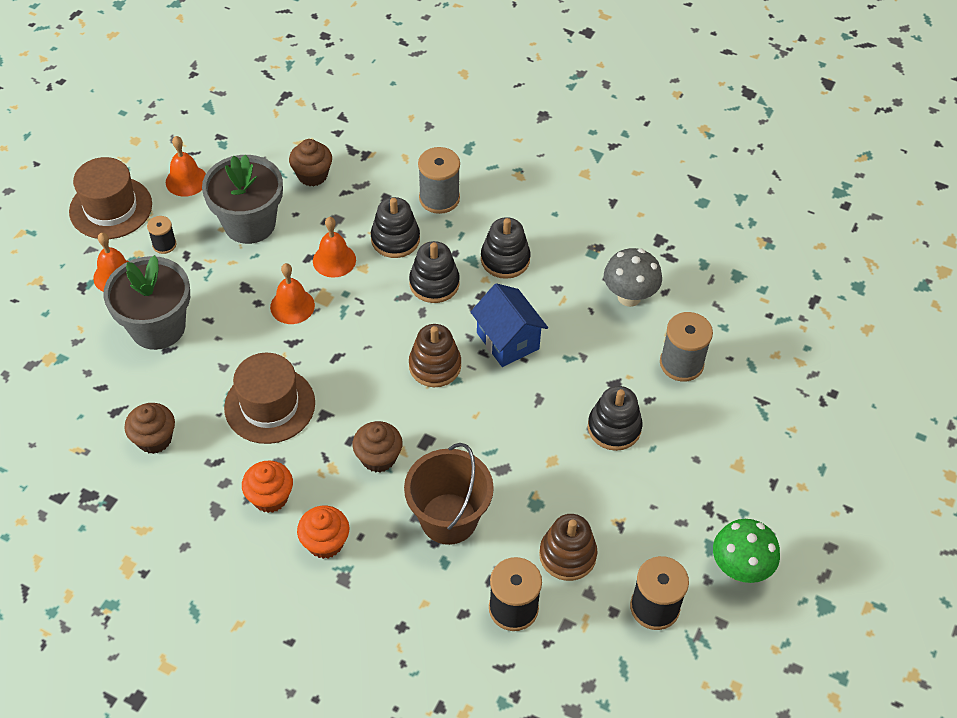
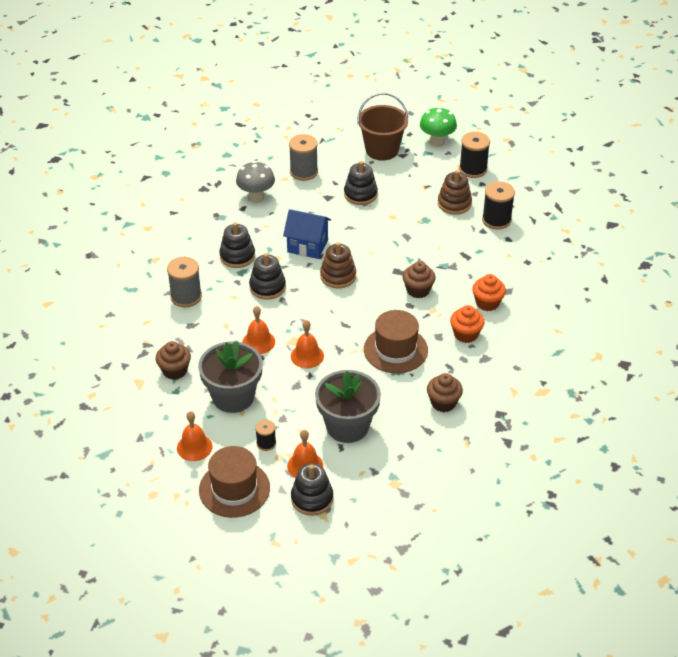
camera: 100 degrees left, 10 degrees down
black stacking toy [371,197,420,258] -> black stacking toy moved to [291,463,333,516]
brown bucket [404,443,494,545] -> brown bucket moved to [357,93,408,161]
blue house [471,283,548,367] -> blue house turned 60 degrees clockwise [283,209,331,259]

